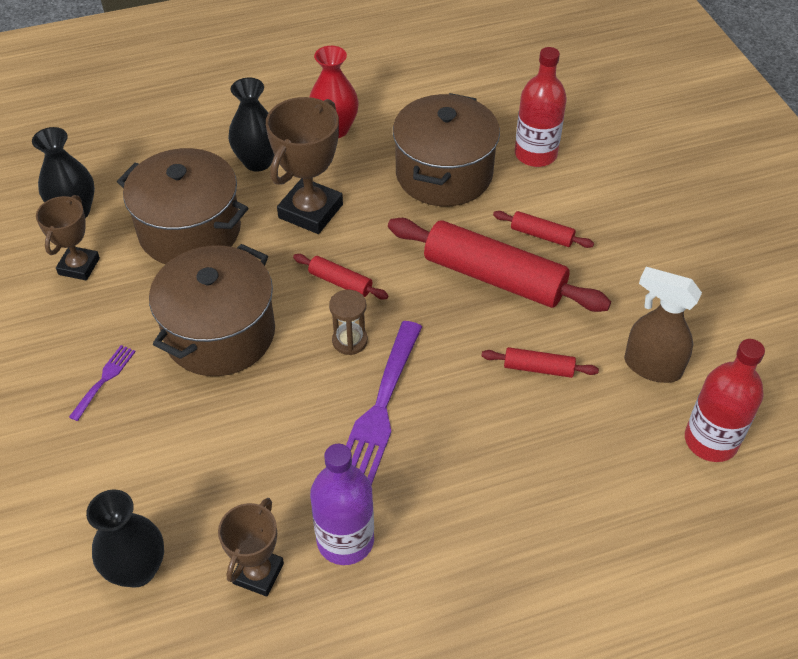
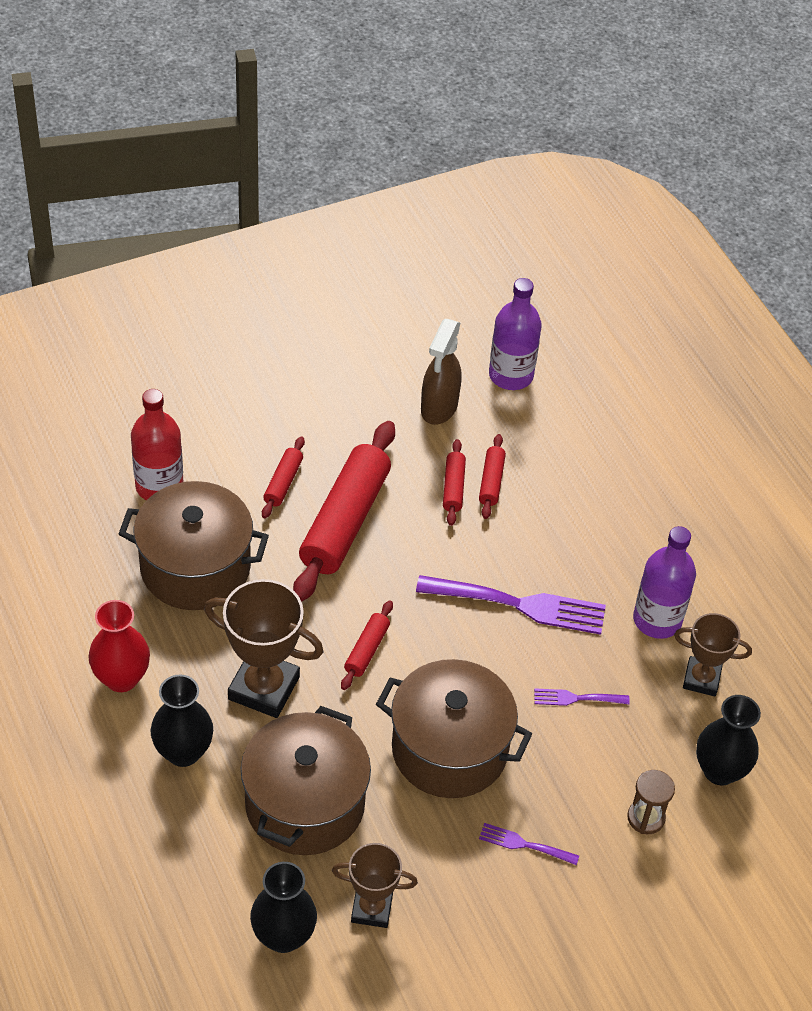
camera: 100 degrees left, 0 degrees up
brown hourglass [329,290,368,355] -> brown hourglass moved to [627,770,675,834]
red bottle [685,339,765,462] -> purple bottle [489,278,542,390]
none -> red rolling pin [479,434,506,519]
none -> purple fork [534,688,630,706]

